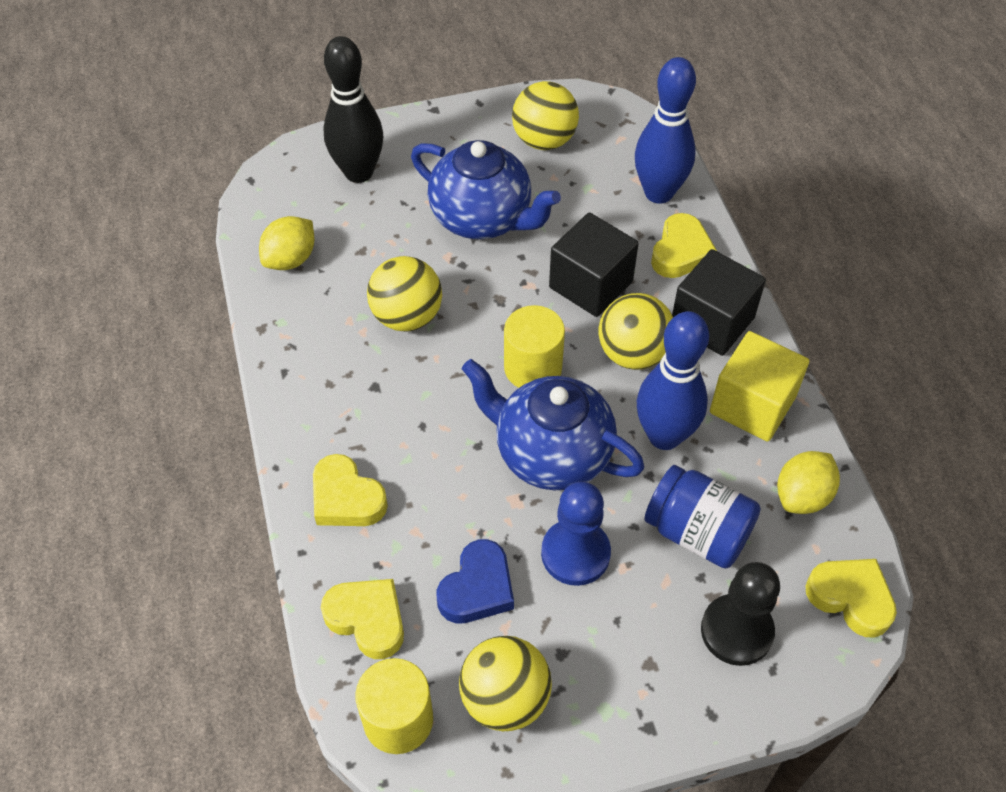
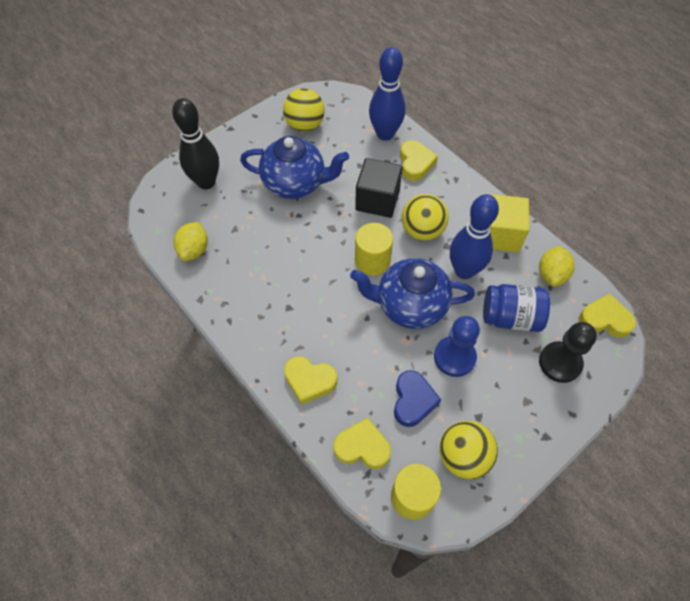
camera: 25 degrees left, 5 degrees up
yellow ball [367,256,442,332] -> none
black cube [672,249,766,356] -> none

